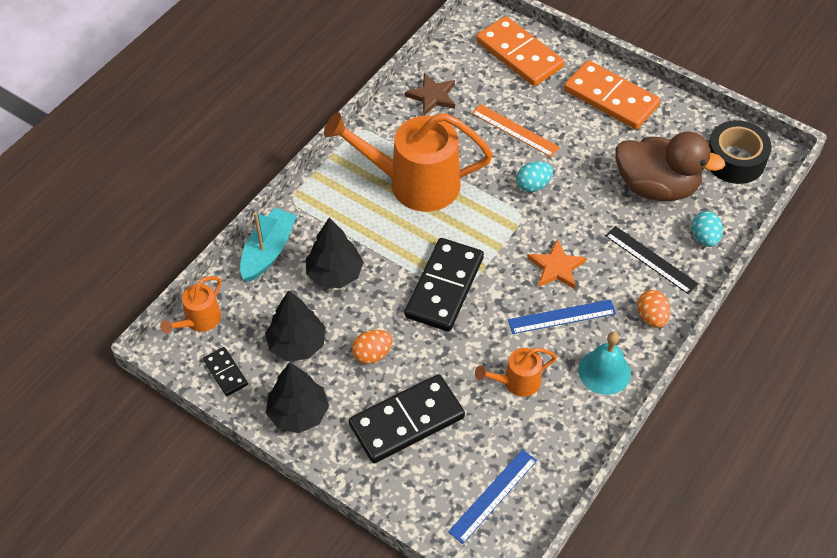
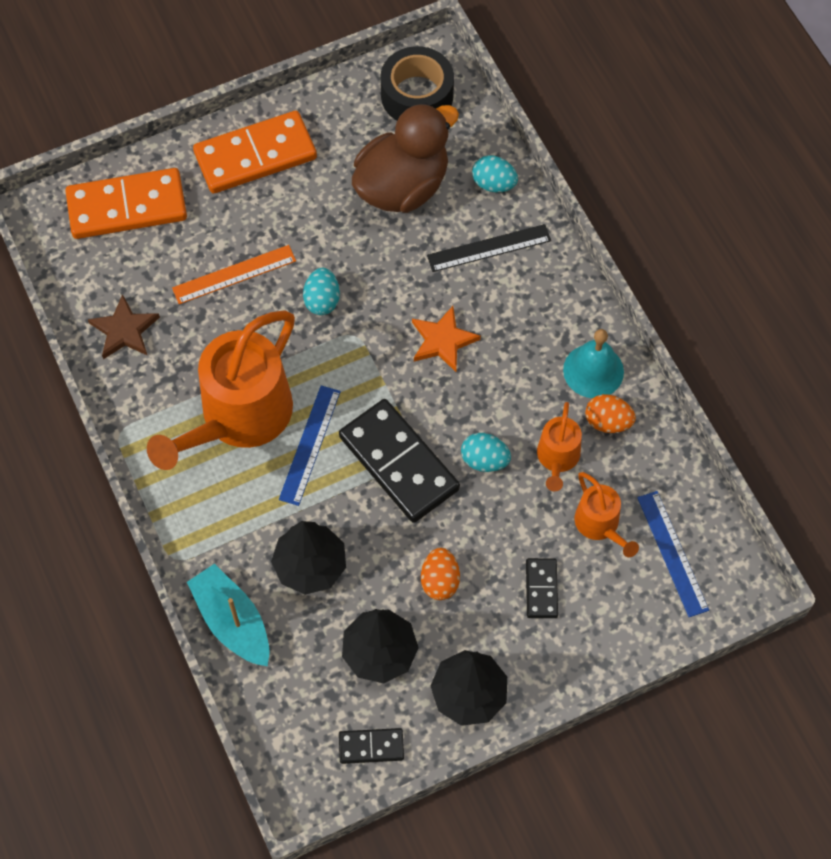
camera: 60 degrees left, 10 degrees up
orange watering can [160,276,222,334] -> orange watering can moved to [574,472,639,557]
black domino [349,374,465,463] -> black domino [526,558,558,618], size x0.49
blue ruler [508,299,616,334] -> blue ruler moved to [279,386,341,506]
orange egg [637,290,670,328] -> orange egg moved to [585,394,636,433]
none -> turquoise egg [461,433,511,472]

